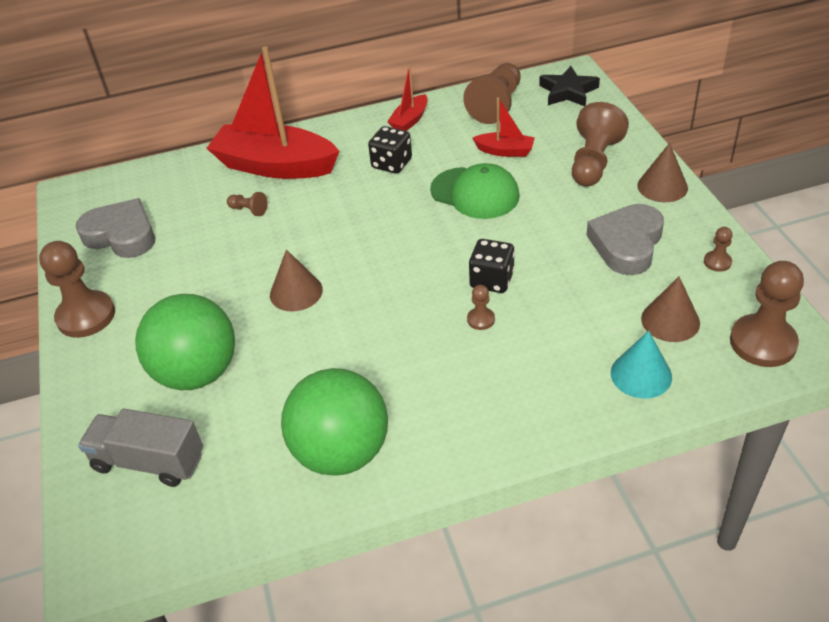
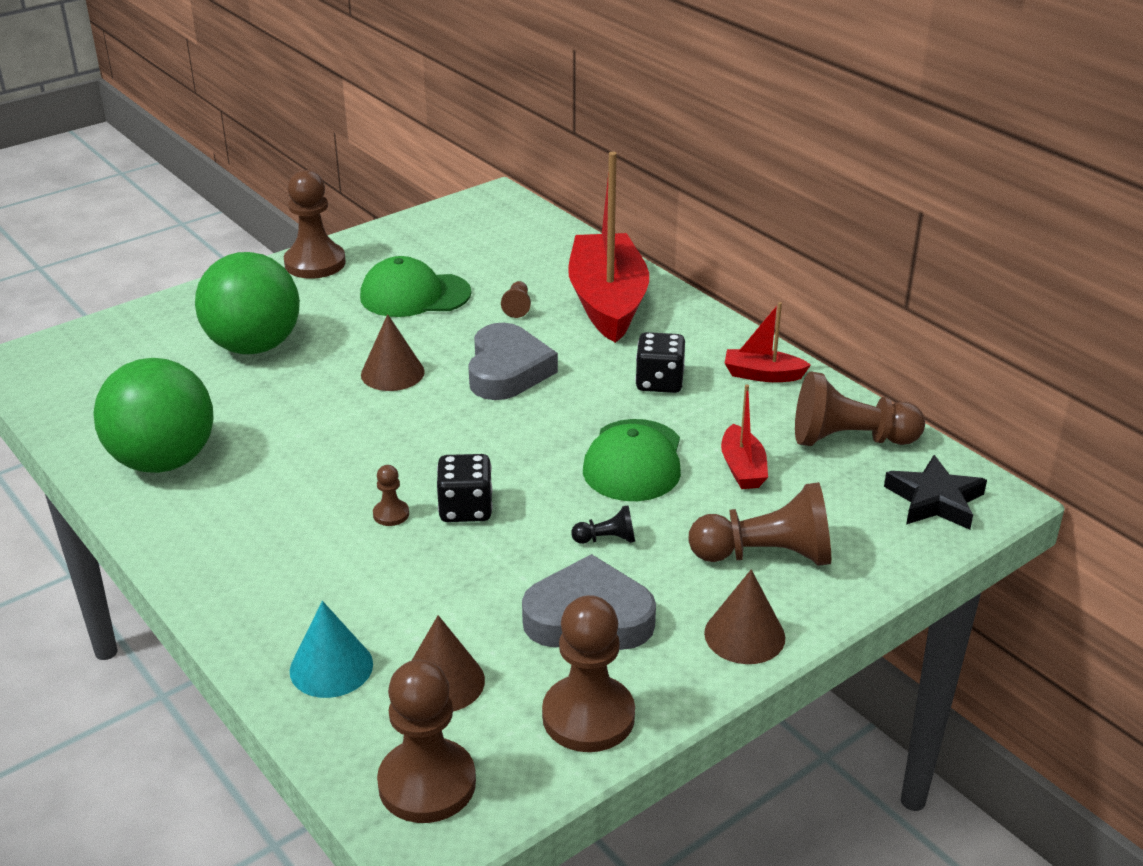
camera: 65 degrees right, 10 degrees down
grey heart [76,198,155,258] -> grey heart moved to [468,323,558,400]
grey truck [78,409,203,487] -> none
brown pawn [704,227,732,272] -> brown pawn [542,595,635,752], size x2.17
none -> green cap [360,256,471,317]
none -> black pawn [571,506,635,544]

